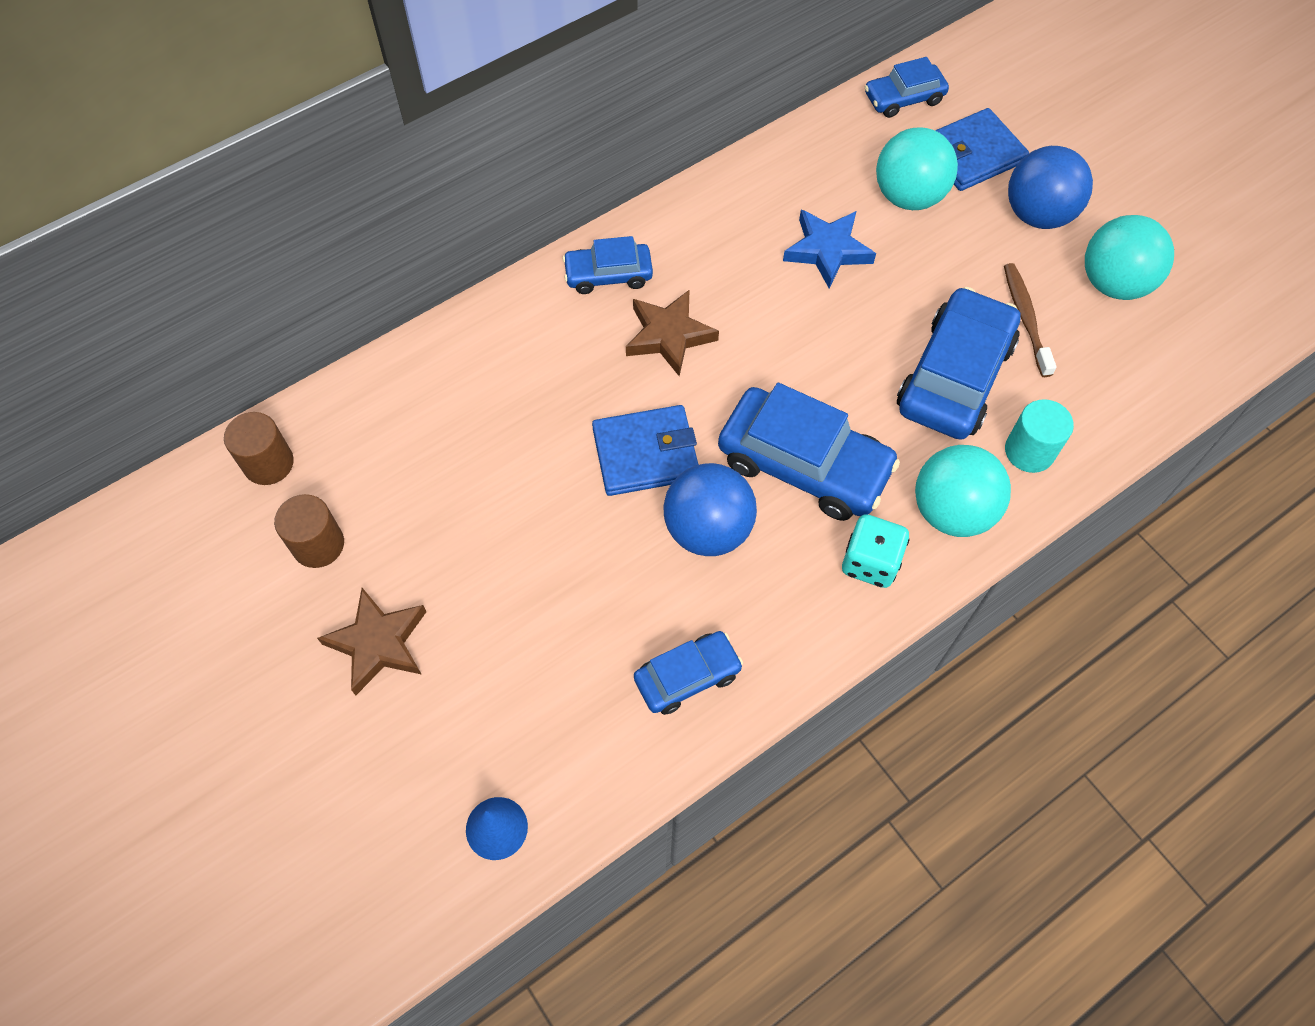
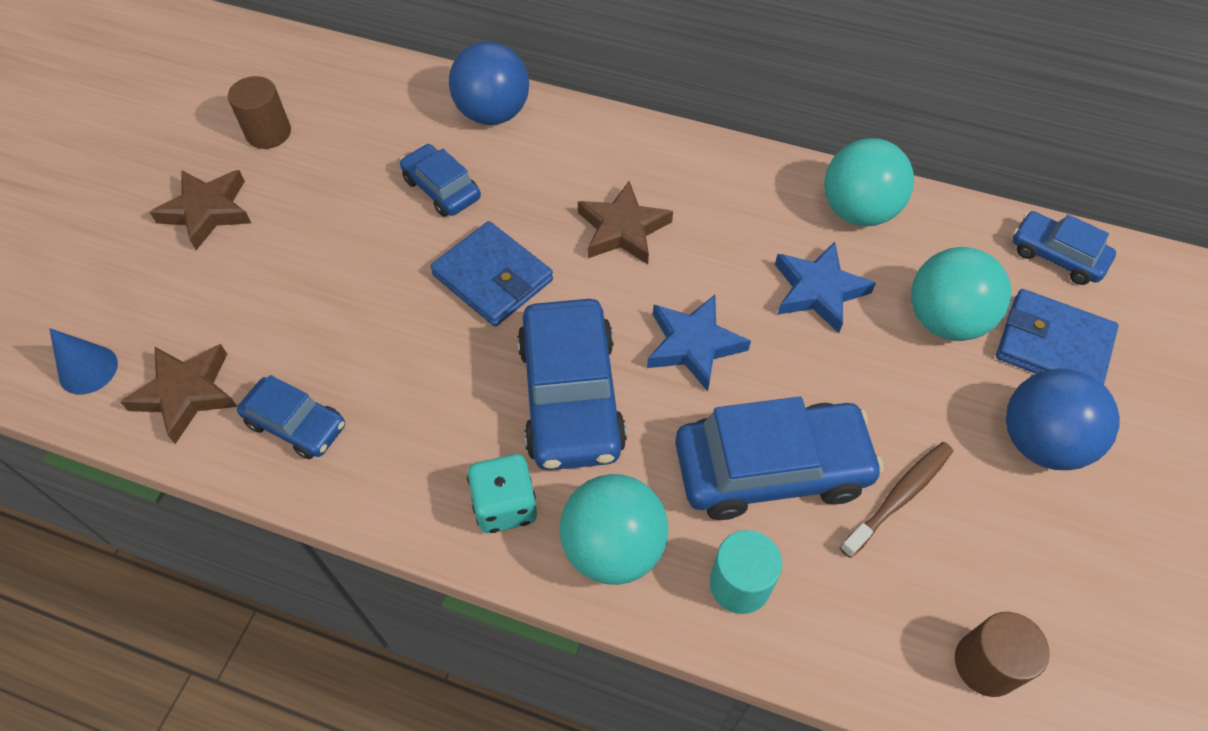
camera: 55 degrees right, 5 degrees down
brown cylinder [224,412,294,485] -> brown cylinder moved to [955,612,1050,697]
blue car [562,236,653,294] -> blue car moved to [400,144,481,217]
blue ball [663,463,757,556] -> blue ball moved to [449,41,529,125]
turquoise ball [1085,215,1174,300] -> turquoise ball moved to [824,138,914,226]
none -> brown star [120,344,237,444]
none -> blue star [647,295,751,392]

